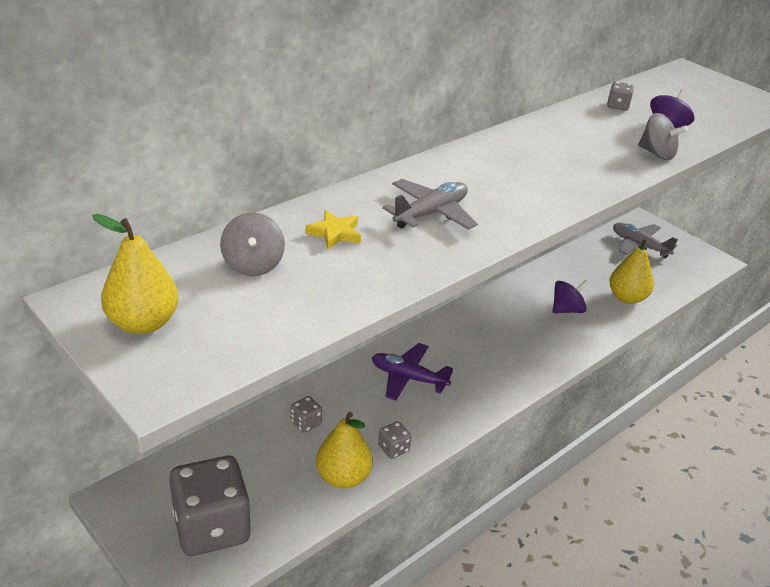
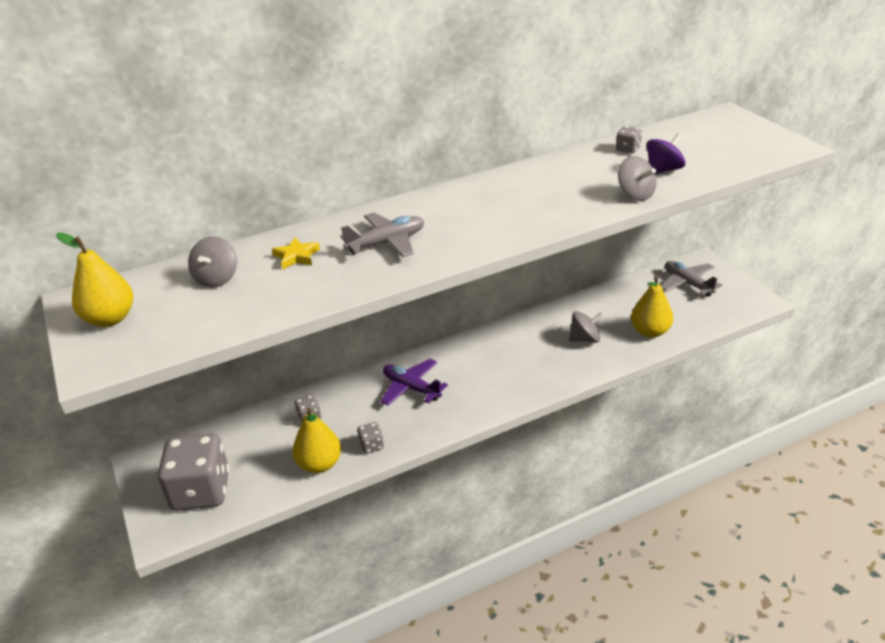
camera: 20 degrees right, 0 degrees up
purple spinning top [552,280,589,313] -> grey spinning top [569,311,604,343]

